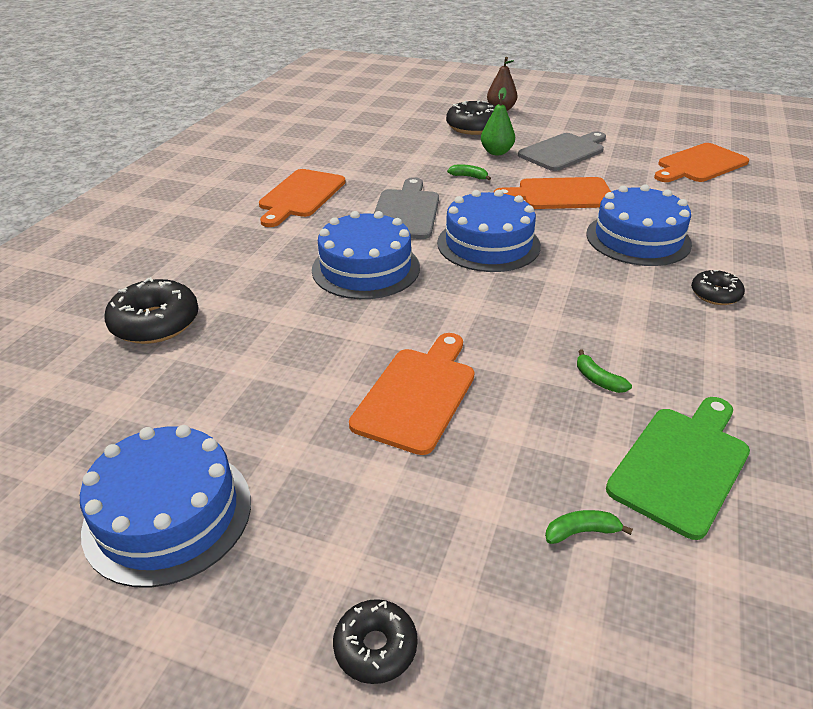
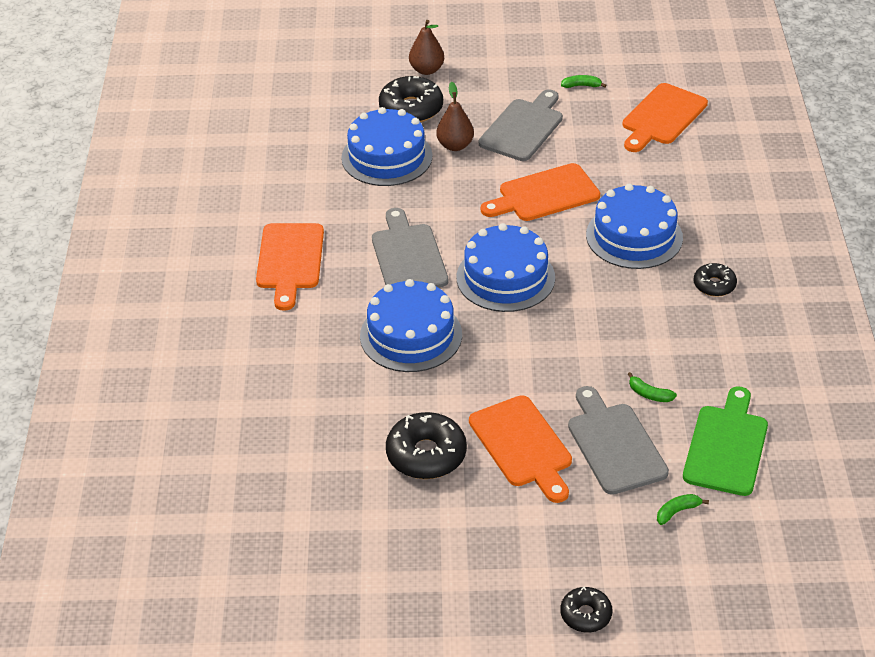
camera: 20 degrees left, 5 degrees up
blue cake [80,425,251,588] -> blue cake moved to [341,107,432,186]
black donut [104,277,199,344] -> black donut moved to [386,412,467,479]
orange cutting board [349,333,475,455] -> orange cutting board turned 150 degrees clockwise [469,395,572,503]
green banana [447,165,491,180] -> green banana moved to [561,75,607,88]
green pear [481,87,515,155] -> brown pear [436,82,474,151]
none -> grey cutting board [568,386,669,495]

